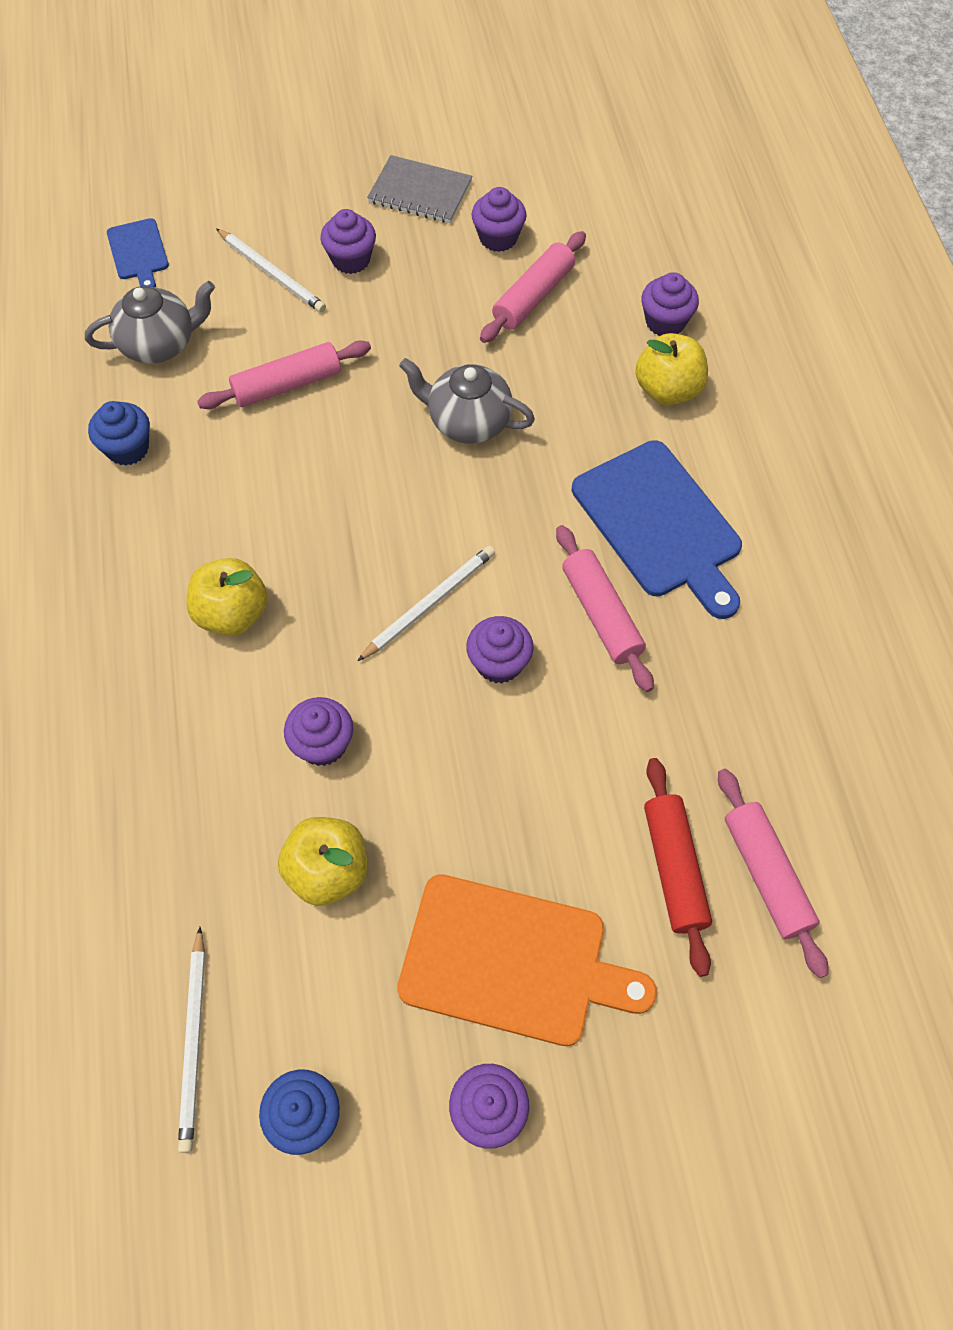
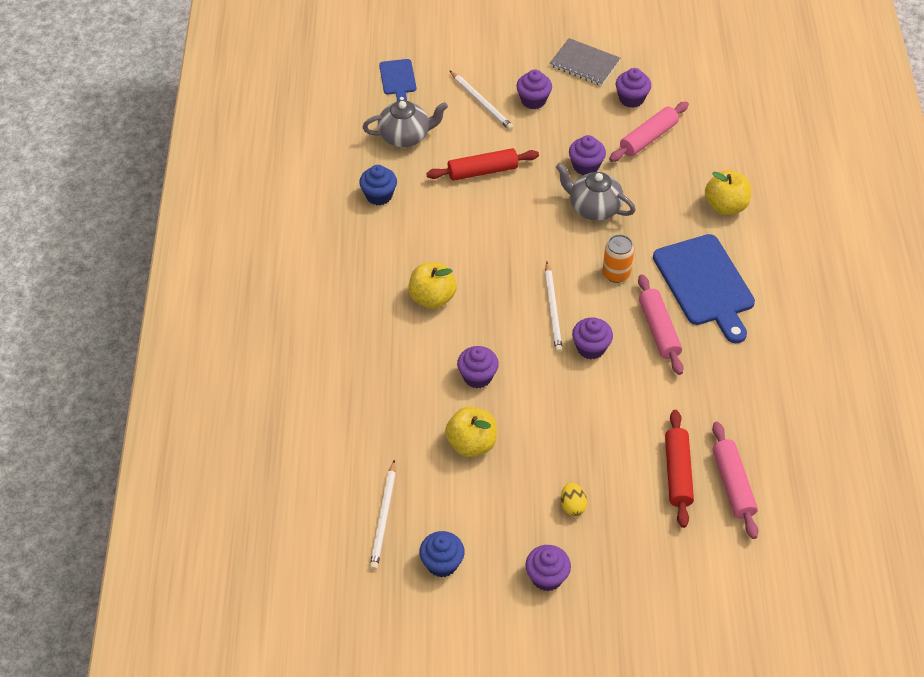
camera: 10 degrees right, 10 degrees down
pink rolling pin [197,340,371,409] -> red rolling pin [426,148,539,181]
white pencil [357,546,495,661] -> white pencil turned 120 degrees clockwise [545,262,563,353]
orange cutting board [397,874,657,1046] -> yellow egg [561,482,587,516]
purple cupcake [641,272,699,336] -> purple cupcake moved to [569,135,606,175]
none -> orange can [602,234,634,283]

